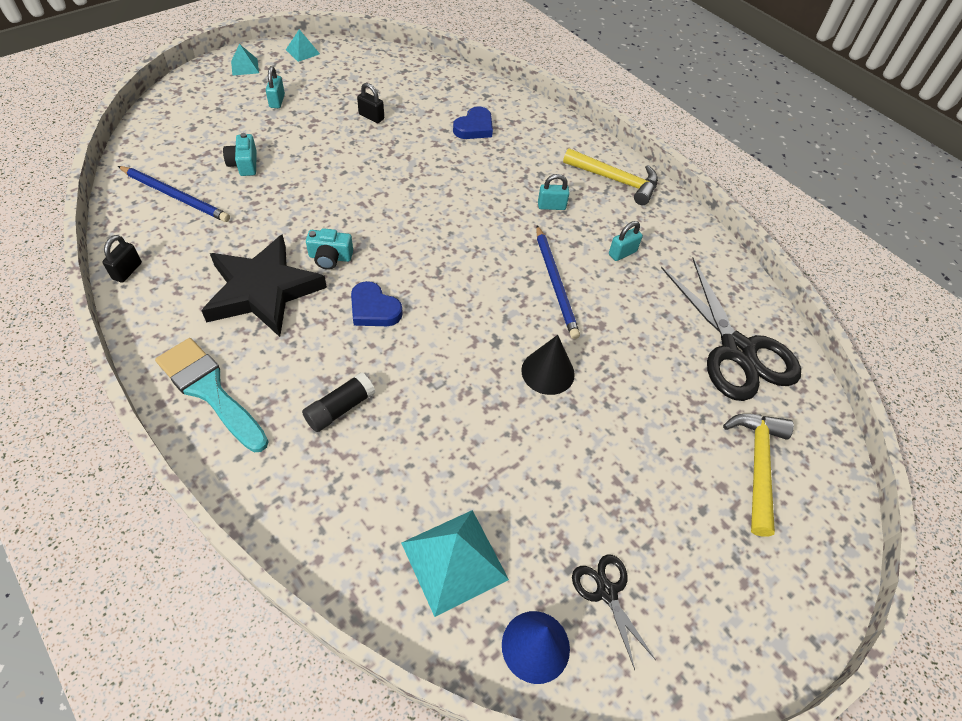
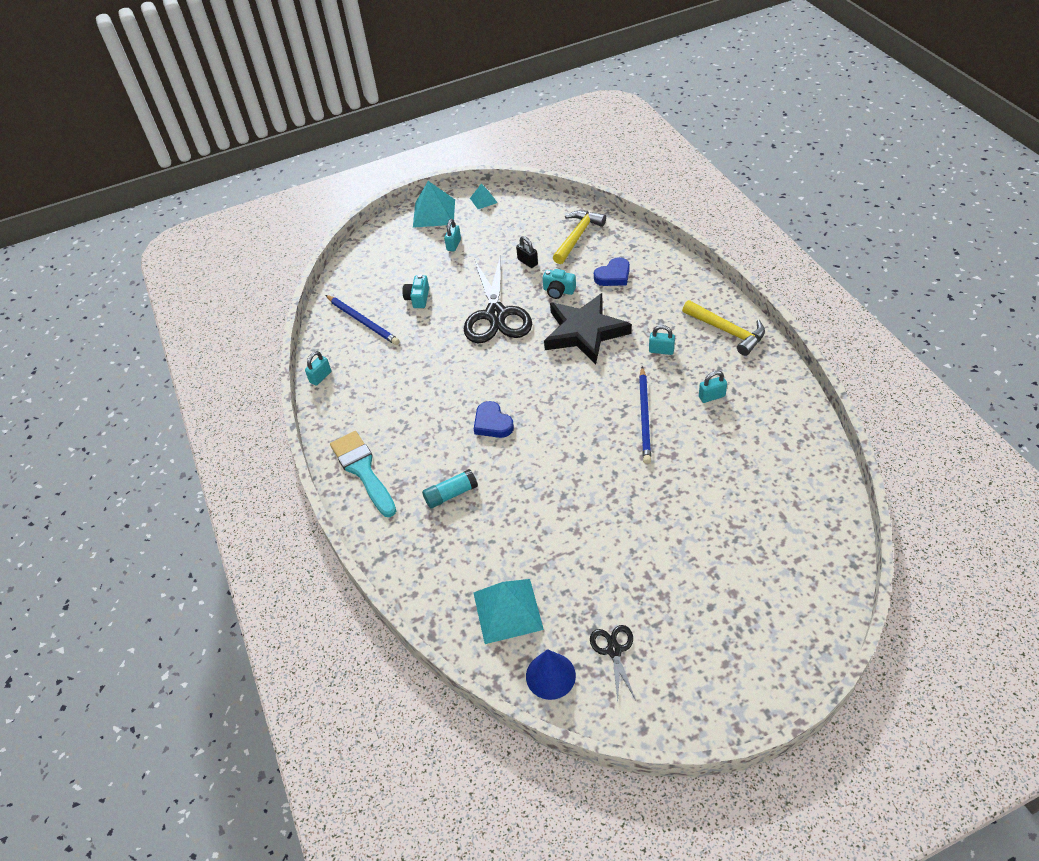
camera: 25 degrees right, 5 degrees down
black padlock [103,235,142,283] -> turquoise padlock [305,351,331,386]
black star [201,234,327,337] -> black star moved to [544,293,632,364]
turquoise pyramid [231,44,259,76] -> turquoise pyramid [413,181,455,228], size x1.89
black glue stick [302,372,375,432] -> turquoise glue stick [422,469,478,509]
turquoise camera [306,228,353,269] -> turquoise camera moved to [543,269,576,299]
black cone [521,335,575,395] -> none
black scissors [661,258,801,401] -> black scissors moved to [464,258,532,343]
yellow hammer [723,414,794,537] -> yellow hammer moved to [553,210,606,264]

